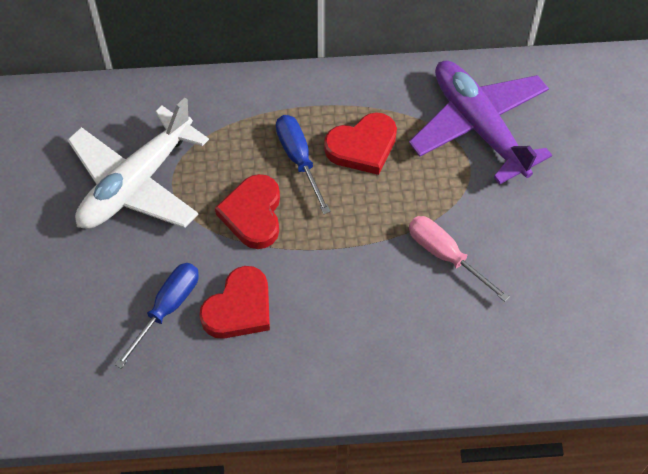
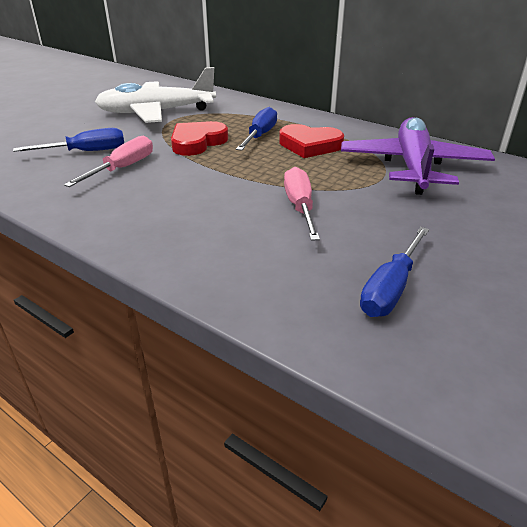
camera: 40 degrees right, 25 degrees down
red heart [199,266,270,339] -> pink screwdriver [64,136,153,187]
none -> blue screwdriver [360,227,429,317]

